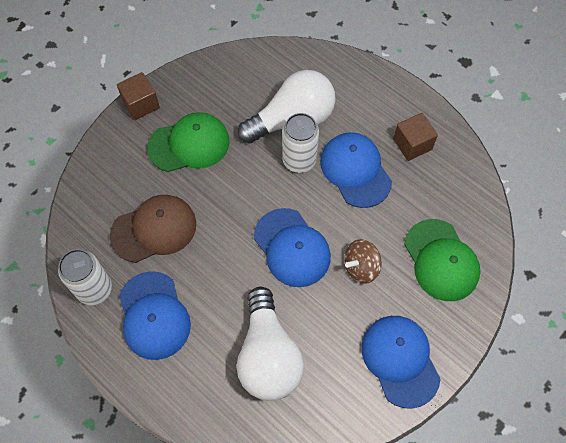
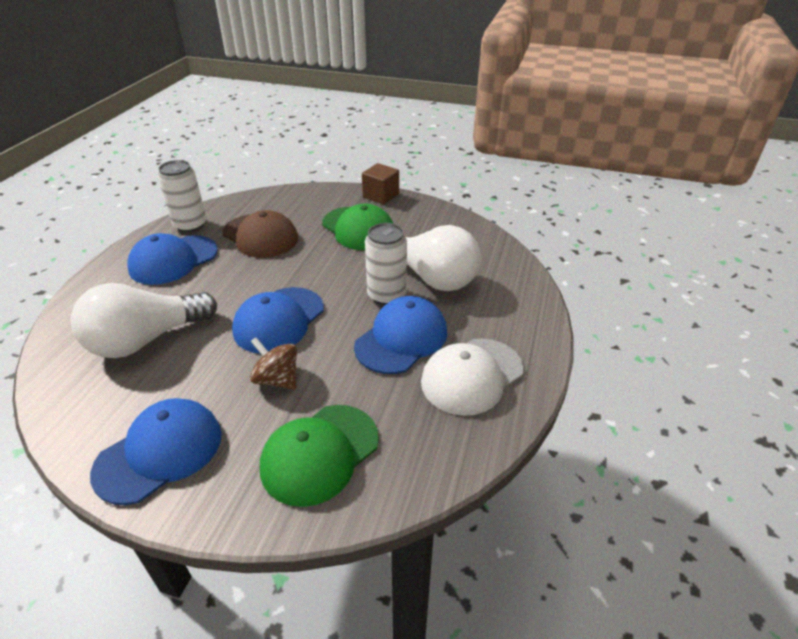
camera: 65 degrees right, 25 degrees down
brown cube [393,113,438,161] -> white cap [421,338,523,416]

